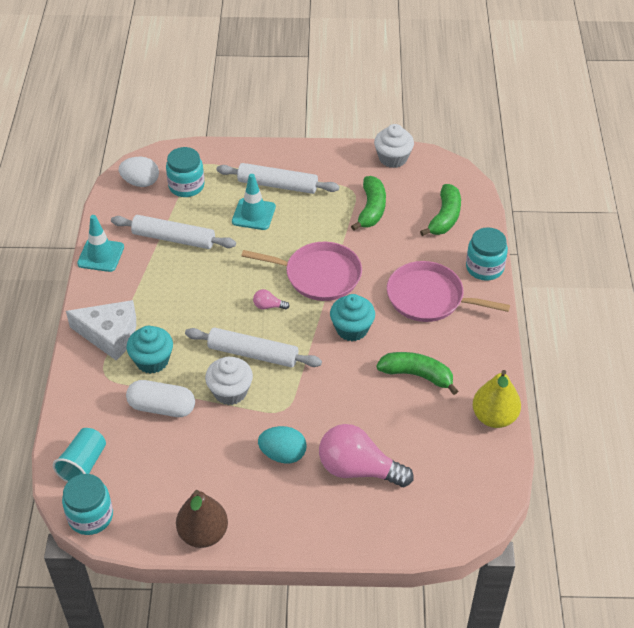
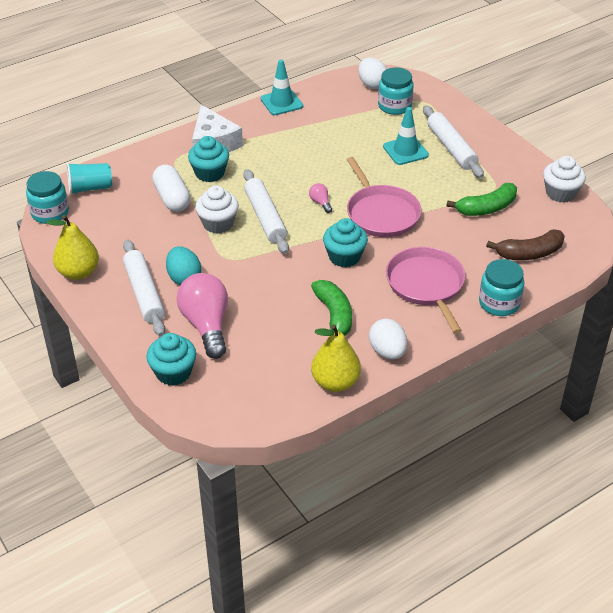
camera: 55 degrees right, 5 degrees down
white rolling pin [111,215,236,249] -> white rolling pin moved to [123,239,165,336]
brown pear [176,490,228,548] -> yellow pear [46,215,99,280]
green banana [420,184,461,236] -> brown banana [486,229,565,260]
none -> turquoise cupcake [146,333,196,386]
none -> white egg [369,318,407,359]

